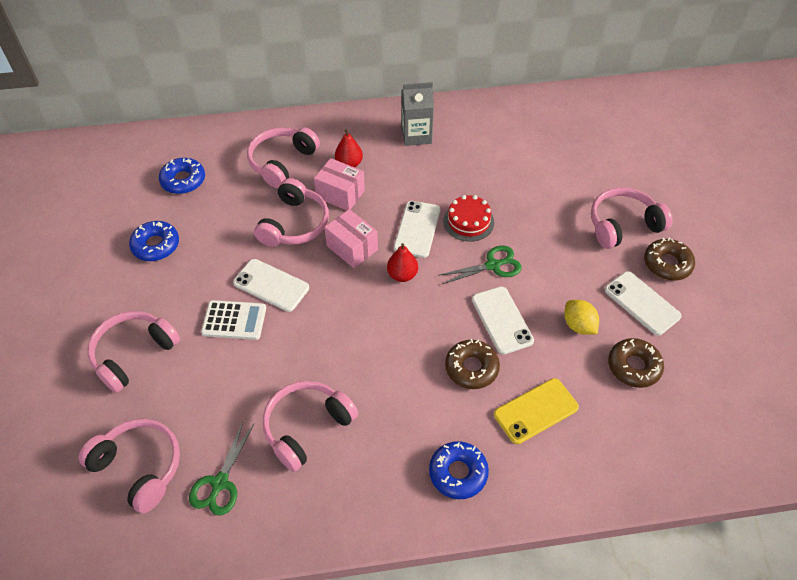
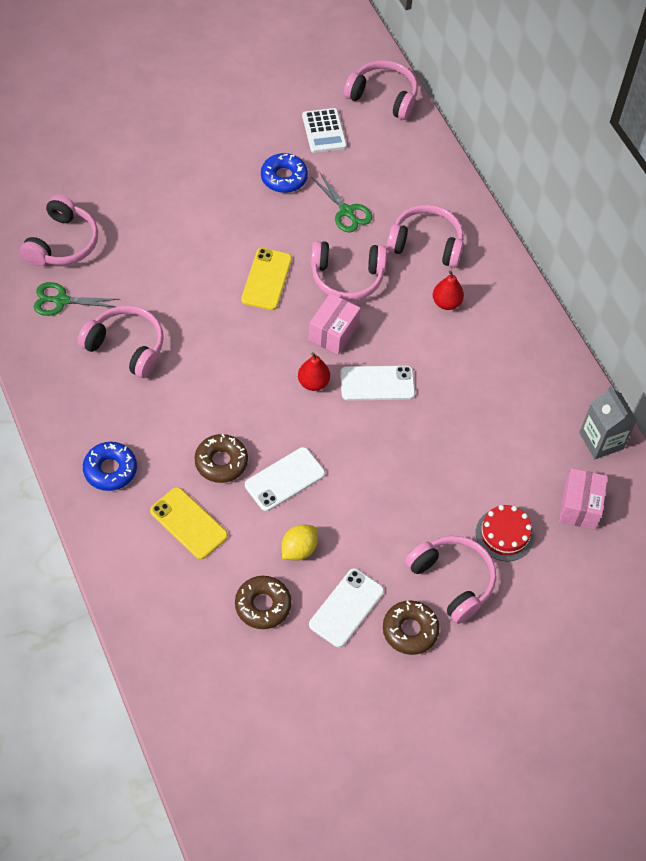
camera: 70 degrees right, 5 degrees up
pink headphones [87,311,180,393] -> pink headphones moved to [344,60,418,120]
blue donut [159,158,205,194] -> none
white calculator [201,300,266,340] -> white calculator moved to [302,108,347,153]
white phone [233,259,309,312] -> yellow phone [241,248,292,310]
pink box [314,158,365,210] -> pink box moved to [559,468,608,530]
grey carton [401,82,434,146] -> grey carton moved to [579,386,637,459]
green scissors [438,245,522,284] -> green scissors moved to [311,173,372,233]
red cake [443,195,494,242] -> red cake moved to [476,505,534,561]

